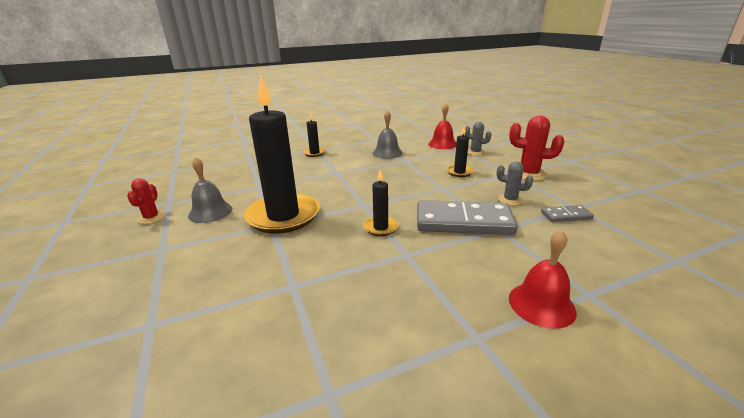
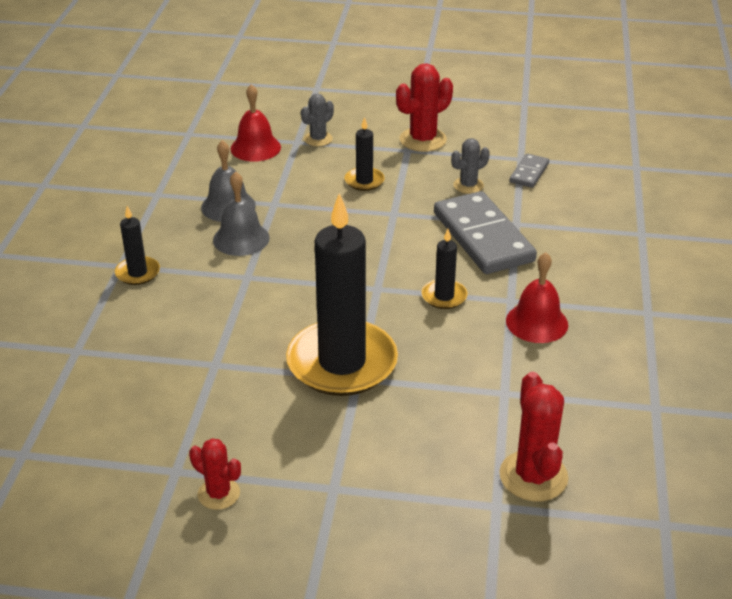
camera: 60 degrees left, 10 degrees up
grey bell [188,157,232,223] -> grey bell moved to [213,171,270,256]
grey domino [417,200,518,235] -> grey domino turned 60 degrees counterclockwise [434,191,537,274]
red bell [509,230,577,329] -> red bell moved to [506,252,568,343]
none -> red cactus [499,372,568,501]

